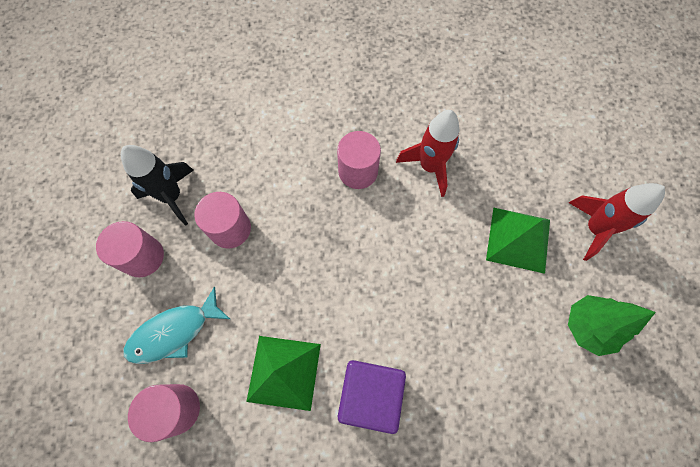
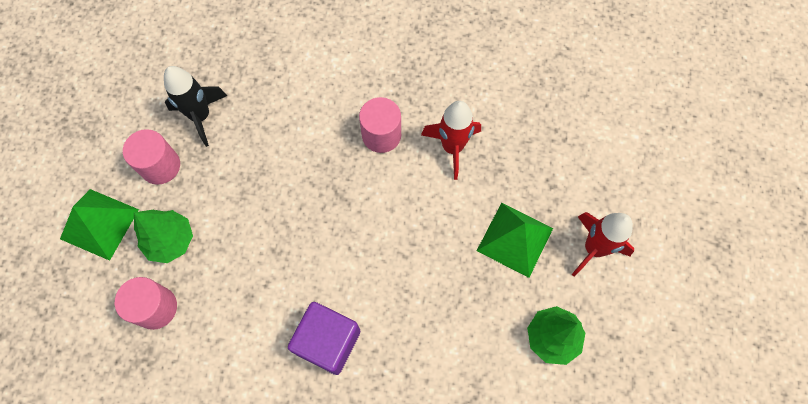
camera: 15 degrees right, 0 degrees up
turquoise fish [123,286,230,364] -> green tree [134,210,193,263]
pink cylinder [194,192,251,249] -> none
green pyramid [246,336,321,411] -> green pyramid moved to [60,189,139,261]

